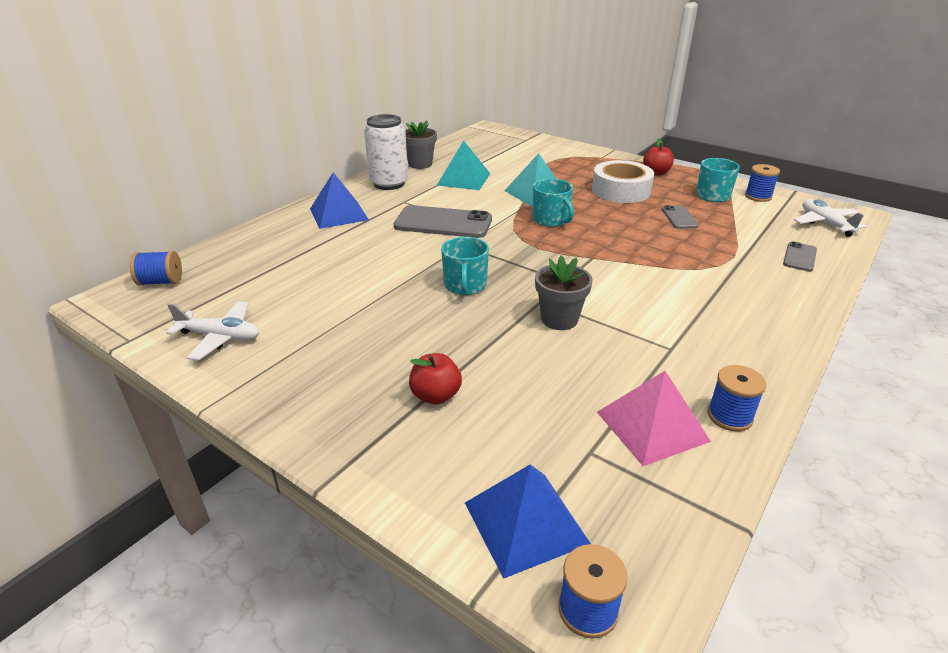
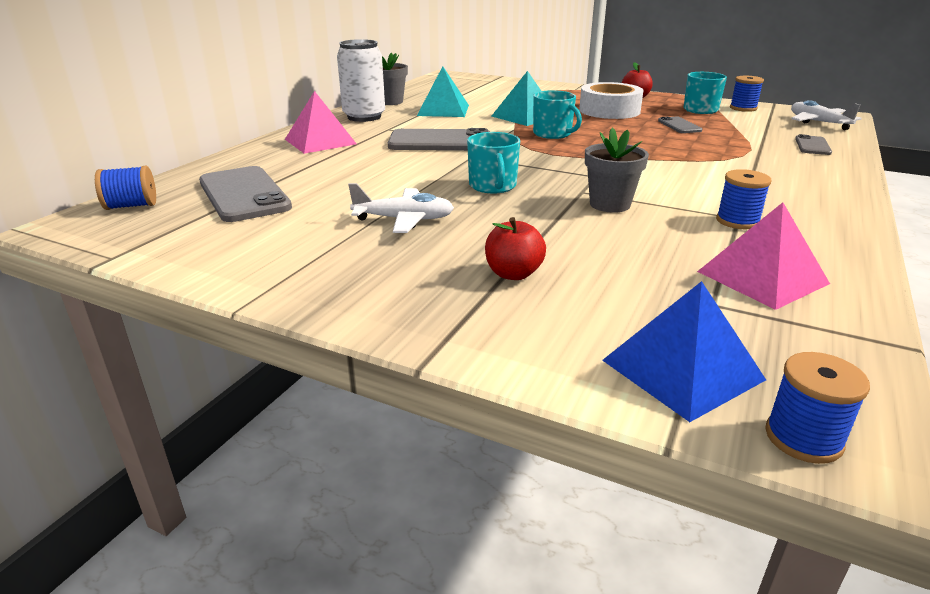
camera: 10 degrees left, 5 degrees down
white plane [166,301,259,361] -> white plane moved to [348,183,454,233]
blue pyramid [310,172,369,229] -> pink pyramid [285,91,357,154]
blue spool [708,365,766,432] -> blue spool moved to [716,169,771,229]
none -> grey phone [199,166,292,222]

